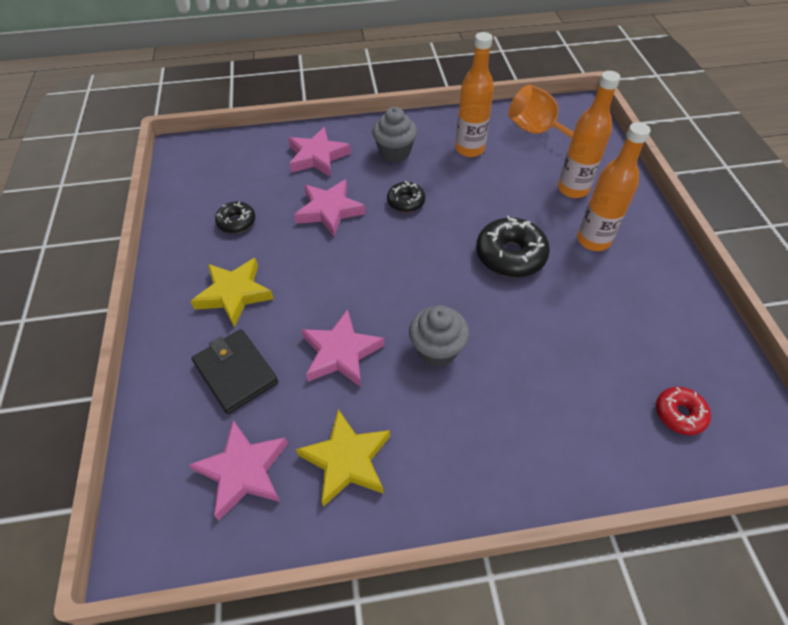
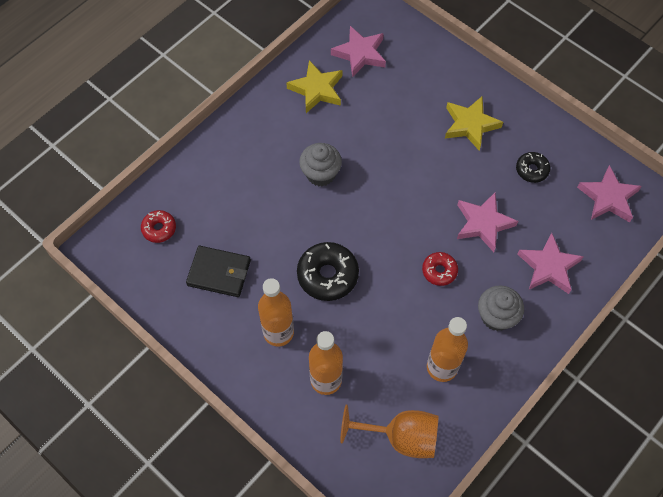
camera: 140 degrees right, 10 degrees up
black wallet [192,329,278,414] -> black wallet moved to [186,246,251,297]
pink star [301,309,384,387] -> pink star moved to [577,165,642,222]
black donut [387,181,425,212] -> red donut [422,252,458,286]

